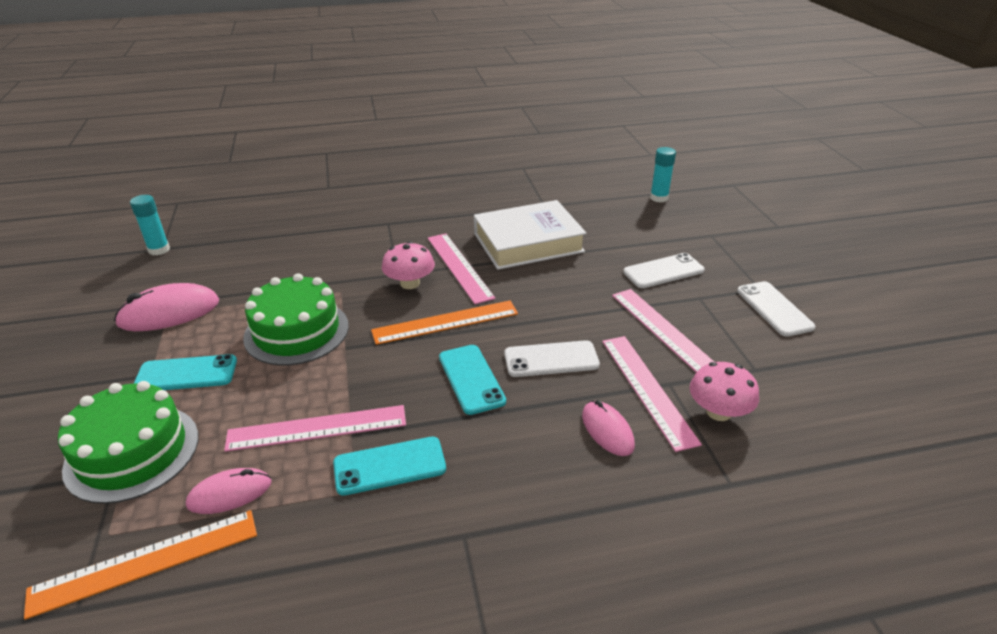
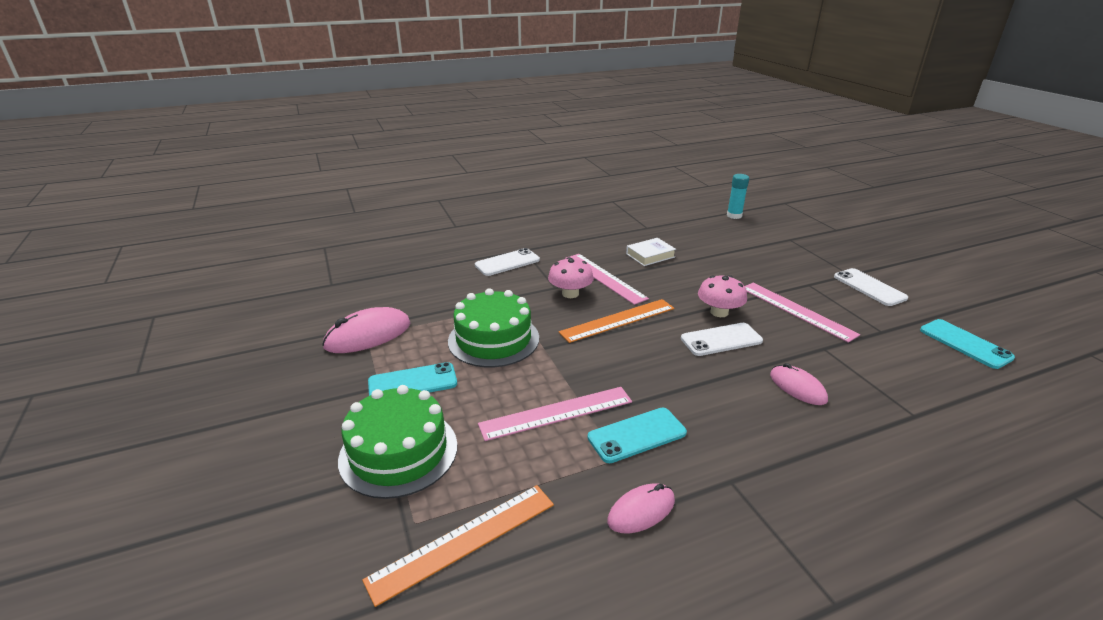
camera: 10 degrees left, 5 degrees down
turquoise glue stick [130,195,170,255] -> none
pink mouse [186,468,271,514] -> pink mouse moved to [607,483,675,533]
turquoise phone [439,345,506,415] -> turquoise phone moved to [920,319,1015,369]
white book [474,200,587,270] -> white book [626,238,676,266], size x0.50
pink ruler [602,336,702,452] -> none
white phone [623,253,705,288] -> white phone moved to [475,248,540,276]
pink mushroom [690,362,759,421] -> pink mushroom moved to [698,275,747,317]

